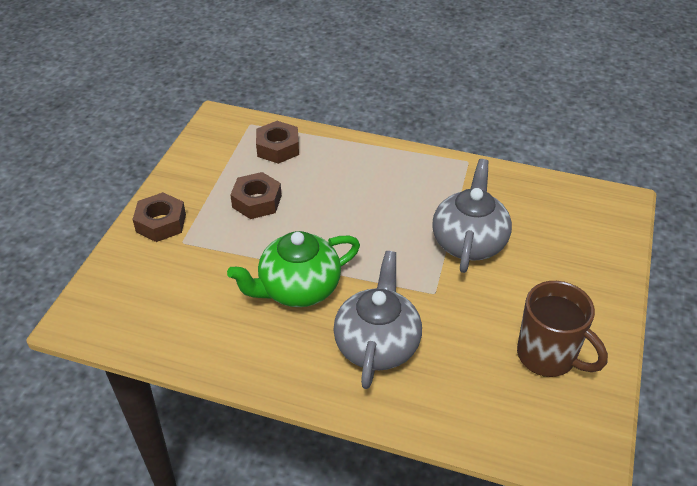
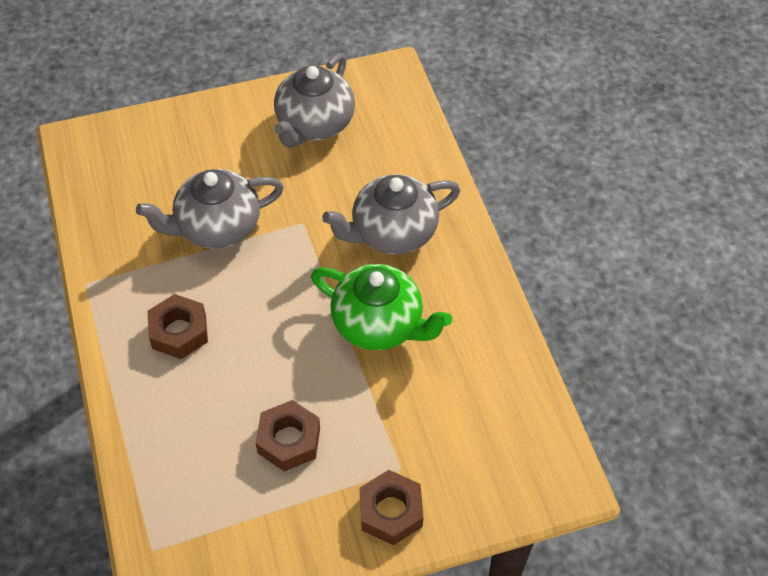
camera: 125 degrees left, 10 degrees up
brown nut [256,121,299,164] -> brown nut moved to [148,294,208,359]
brown mug [517,281,608,377] -> grey teapot [274,53,355,147]

